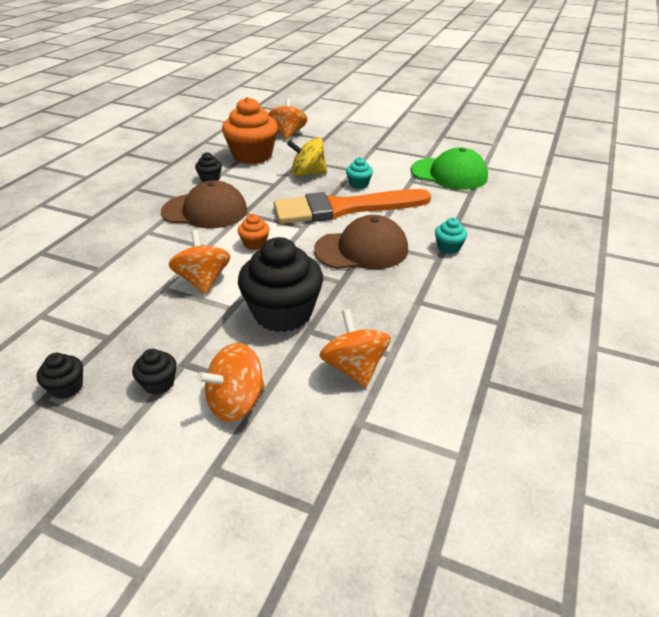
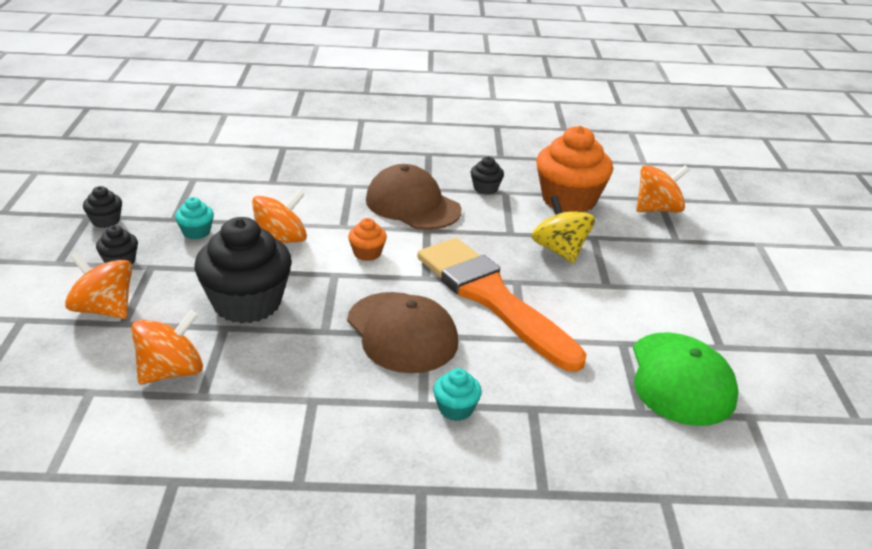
camera: 65 degrees right, 5 degrees down
brown cap [161,180,247,229] -> brown cap turned 150 degrees clockwise [366,164,462,230]
turquoise cupcake [346,157,373,189] -> turquoise cupcake moved to [175,197,214,239]

